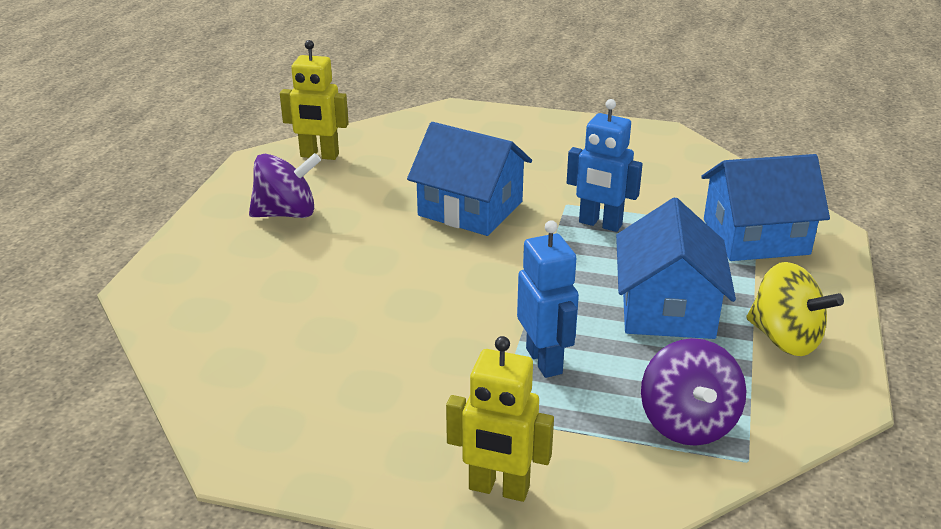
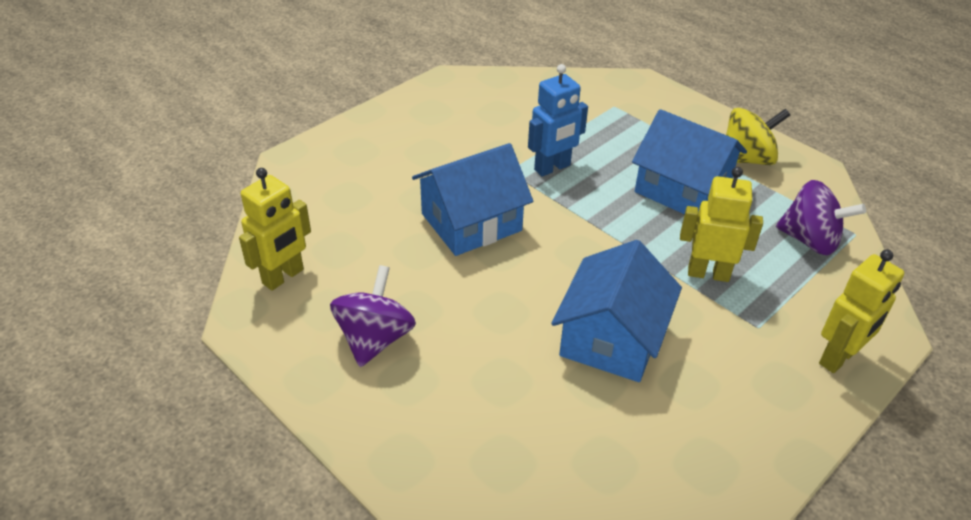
camera: 60 degrees left, 10 degrees up
blue robot [517,220,579,378] -> yellow robot [680,167,763,282]
blue house [701,154,830,261] -> blue house moved to [551,240,682,382]

